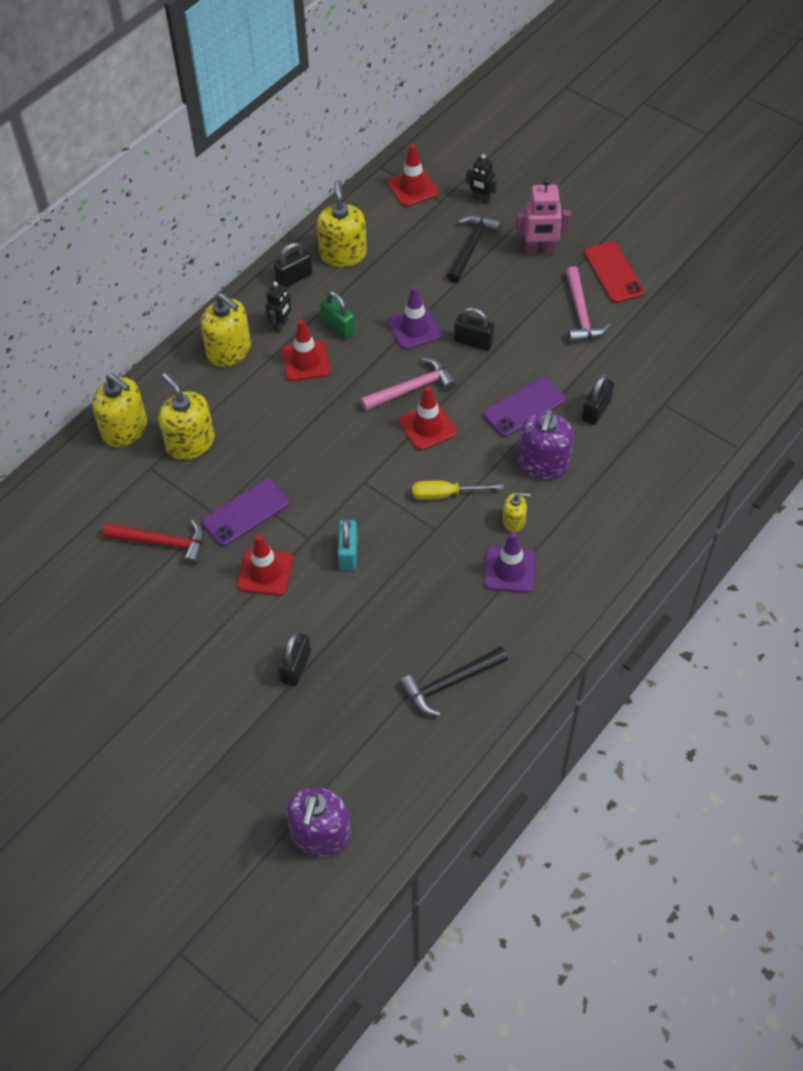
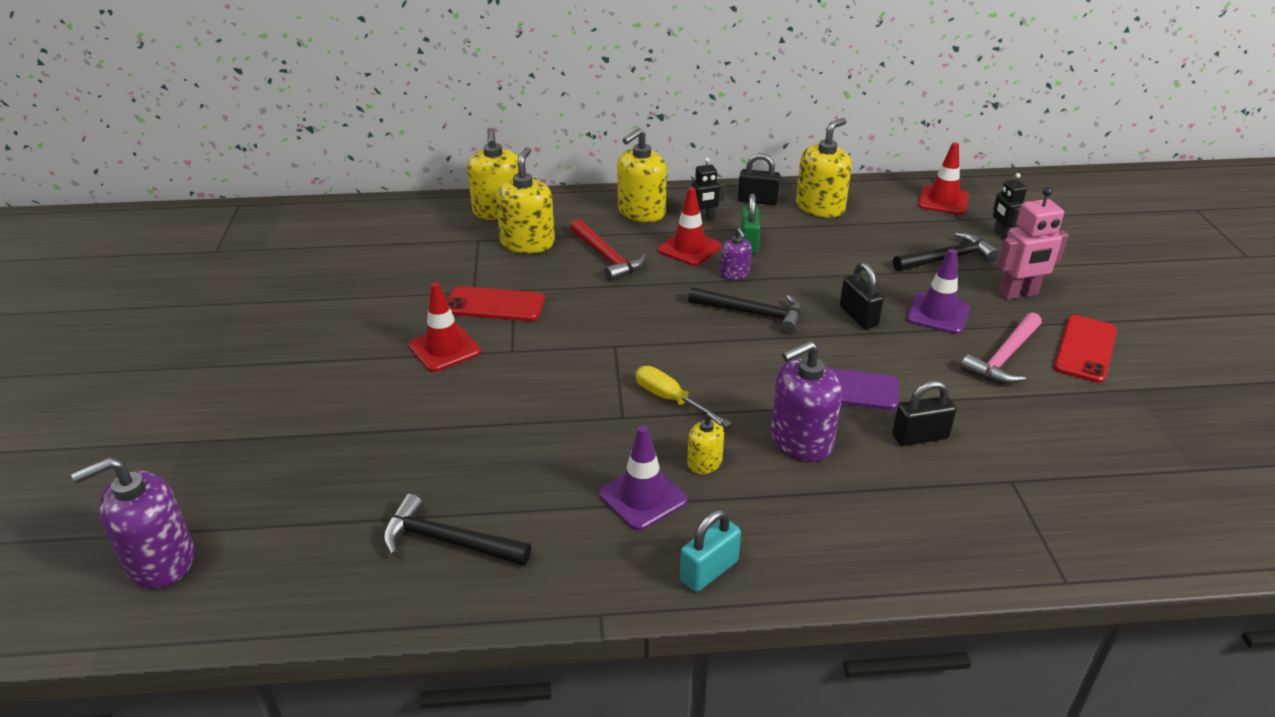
camera: 45 degrees right, 20 degrees down
red hammer [103,520,204,565] -> red hammer moved to [570,219,646,282]
yellow soap dispenser [200,293,251,367] -> yellow soap dispenser turned 45 degrees clockwise [617,128,667,222]
purple phone [202,479,289,546] -> red phone [447,286,545,321]
black padlock [278,632,311,686] -> none
turquoise padlock [338,518,358,570] -> turquoise padlock moved to [680,509,741,592]
pink hammer [361,358,457,411] -> black hammer [688,287,802,334]
purple traffic cone [388,286,442,349] -> purple traffic cone moved to [906,249,970,334]
red traffic cone [399,386,457,450] -> none
pink robot [516,178,571,255] -> pink robot turned 60 degrees counterclockwise [997,187,1069,300]
none -> purple soap dispenser [720,228,752,280]

